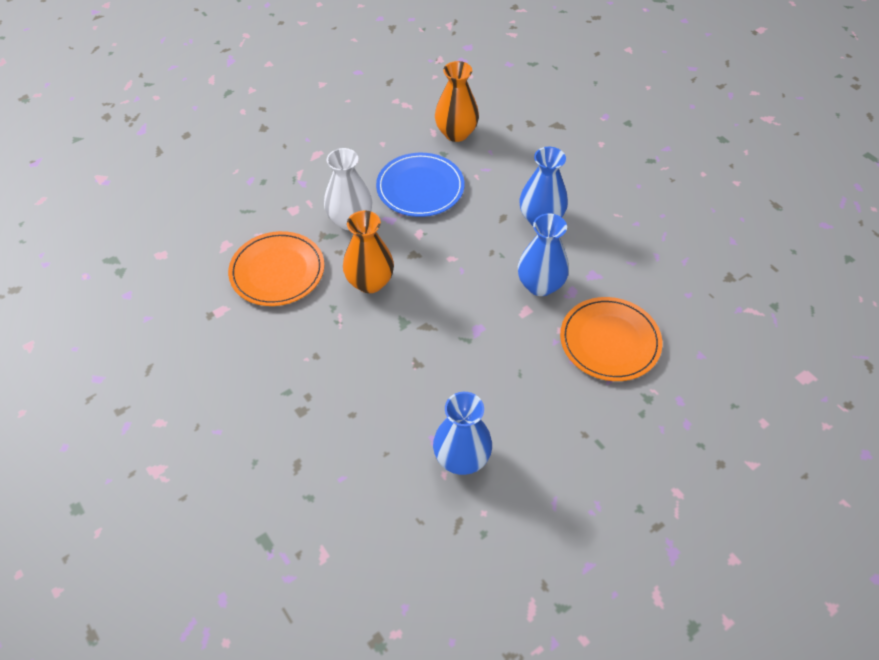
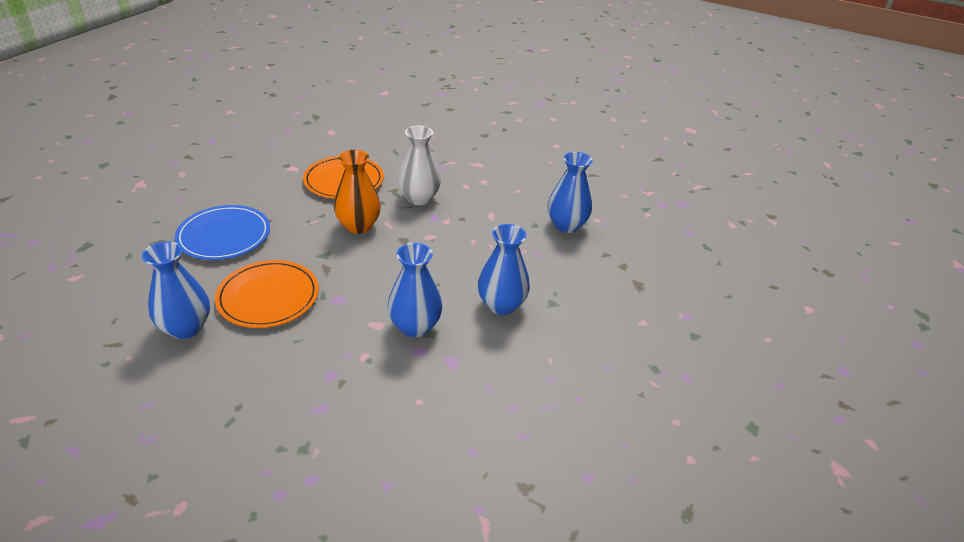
camera: 60 degrees right, 15 degrees down
blue plate [376,153,464,217] -> blue plate moved to [175,205,270,260]
orange vase [435,61,479,142] -> blue vase [548,152,593,233]
orange plate [560,297,662,381] -> orange plate moved to [215,260,319,328]

